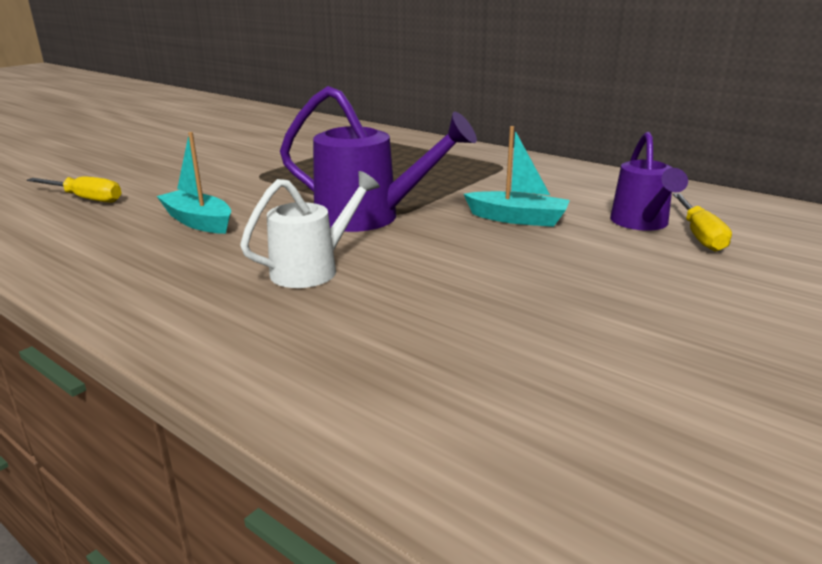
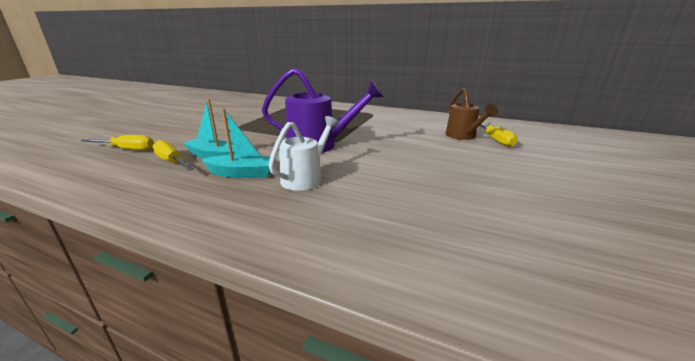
camera: 15 degrees left, 0 degrees up
turquoise boat [464,126,570,227] -> turquoise boat moved to [201,108,277,178]
purple watering can [610,132,688,231] -> brown watering can [445,88,498,140]
none -> yellow screwdriver [153,140,195,170]

